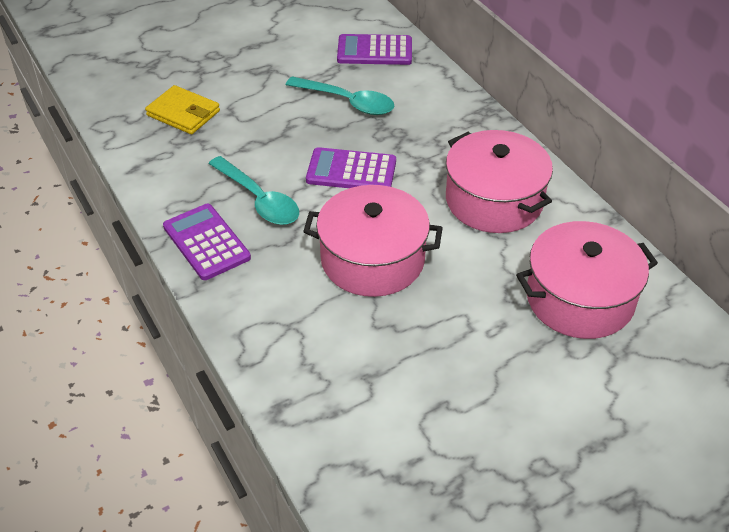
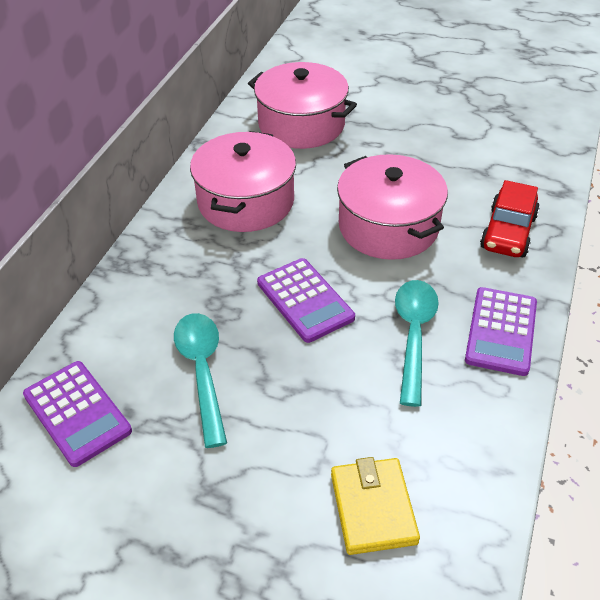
camera: 130 degrees left, 0 degrees up
none -> red car [480,180,540,257]

